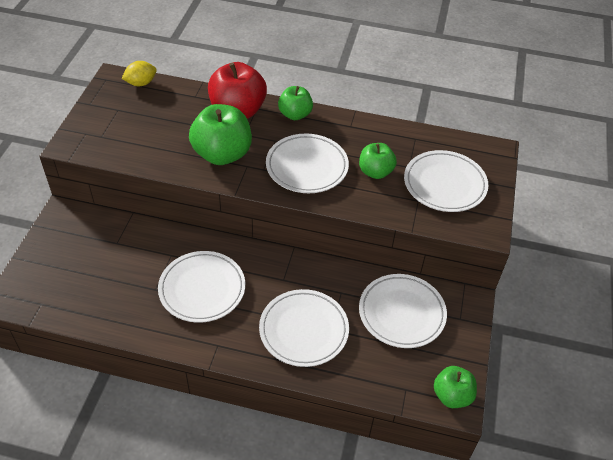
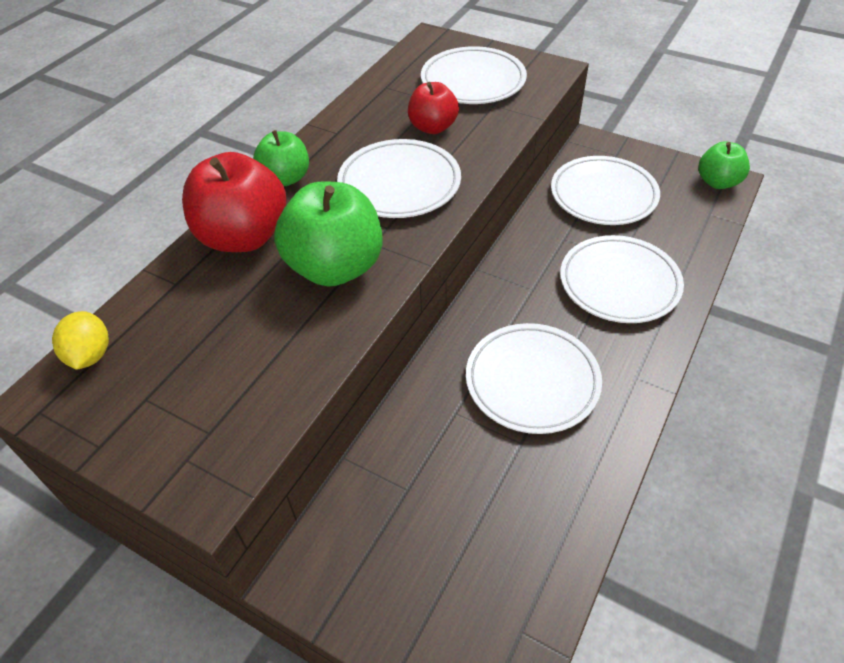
camera: 70 degrees left, 0 degrees up
green apple [359,143,397,179] -> red apple [408,82,459,134]

